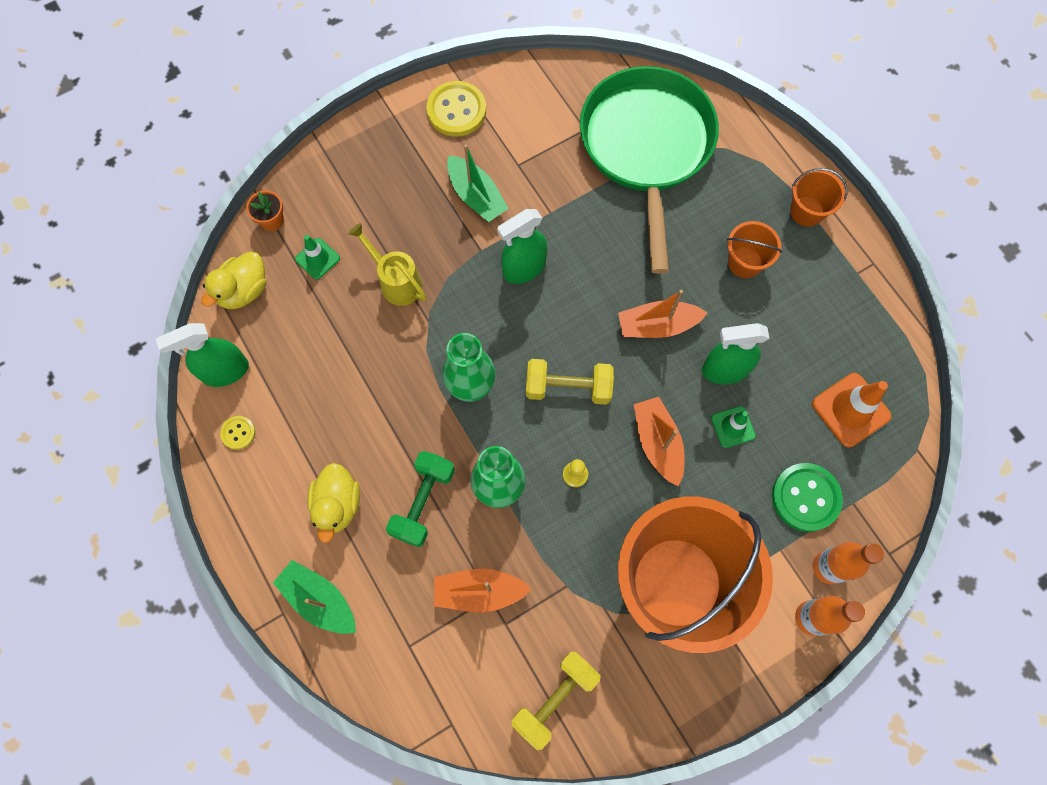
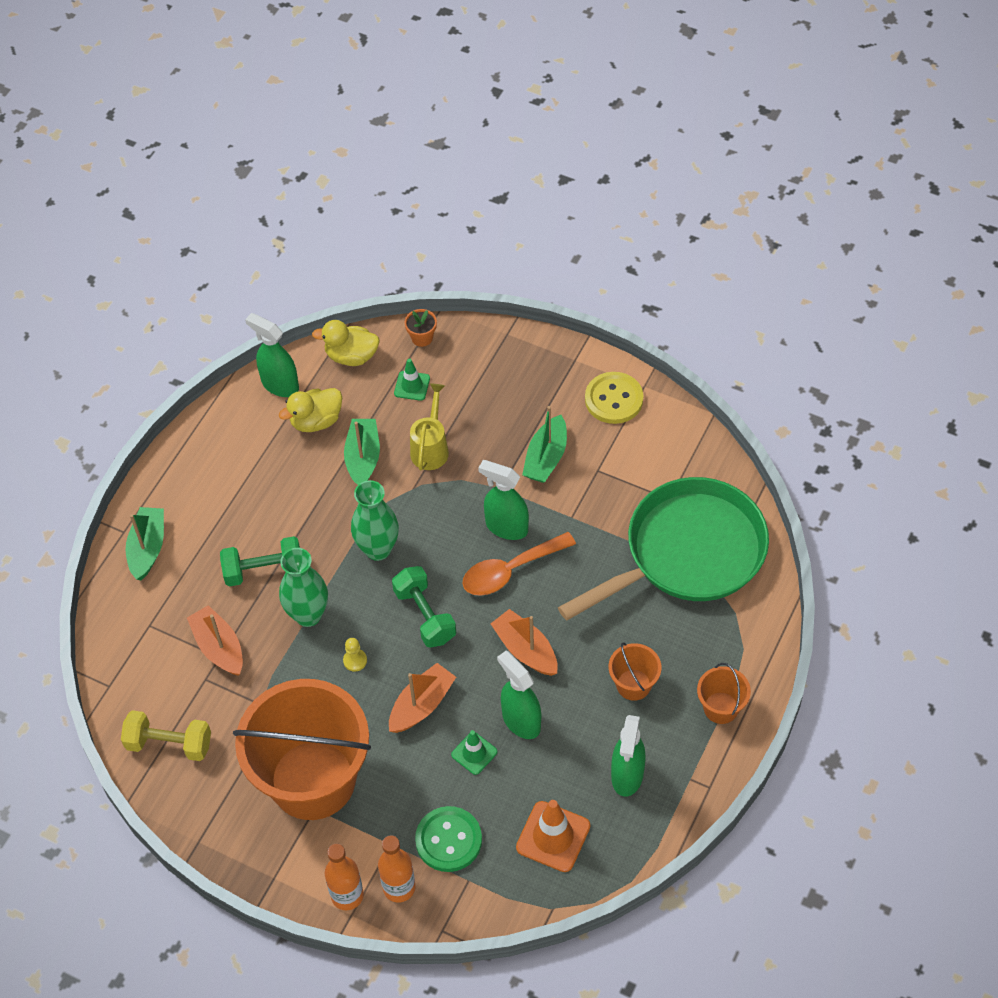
camera: 60 degrees right, 15 degrees down
yellow button [220,416,255,450] -> none
yellow duck [307,463,360,543] -> yellow duck moved to [279,388,342,432]
yellow dumbbell [526,359,614,405] -> green dumbbell [392,566,456,648]
none -> green boat [344,419,380,485]
none -> orange spoon [462,532,576,596]
none -> green spray bottle [611,715,646,797]

